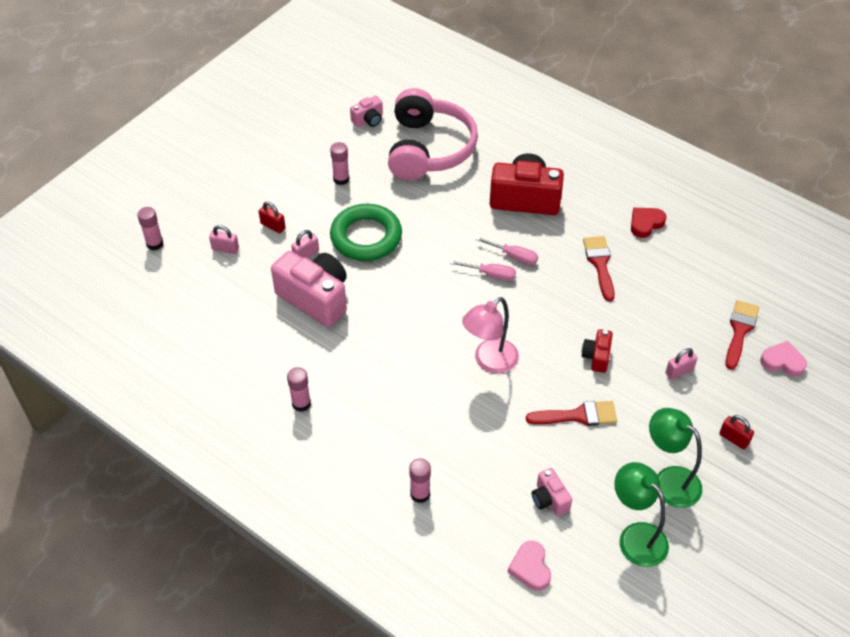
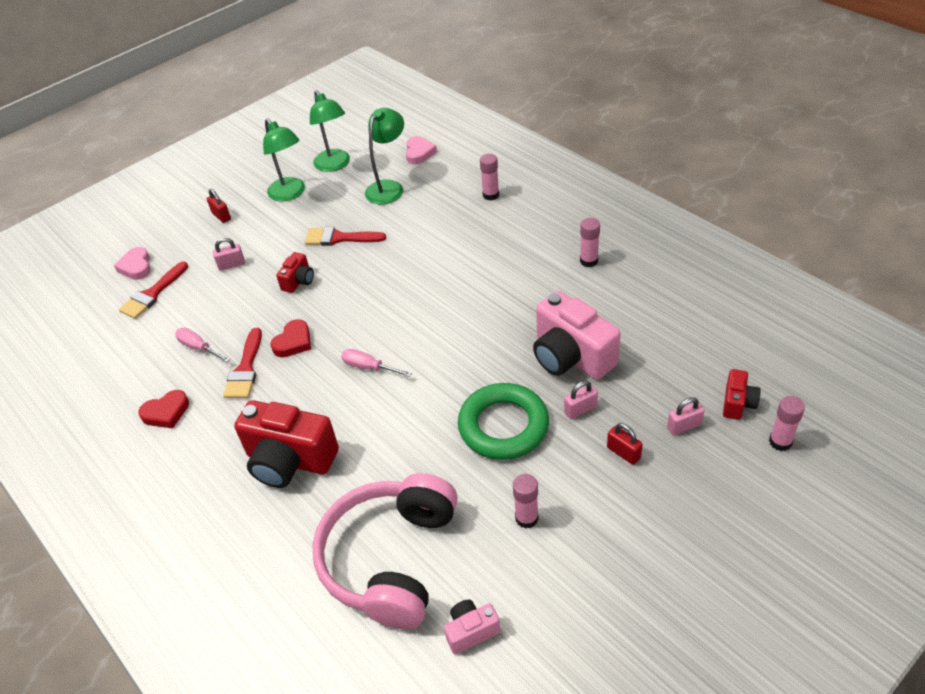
camera: 165 degrees left, 5 degrees down
pink padlock [209,225,239,254] -> pink padlock turned 45 degrees counterclockwise [667,397,705,435]
pink lamp [462,297,519,374] -> none
pink screwdriver [475,237,538,265] -> pink screwdriver moved to [175,328,230,363]
pink camera [532,468,572,516] -> green lamp [365,108,404,204]
pink heart [760,341,807,377] -> pink heart turned 45 degrees clockwise [114,247,151,280]
none -> red heart [271,319,311,357]
none -> red camera [723,369,761,420]

